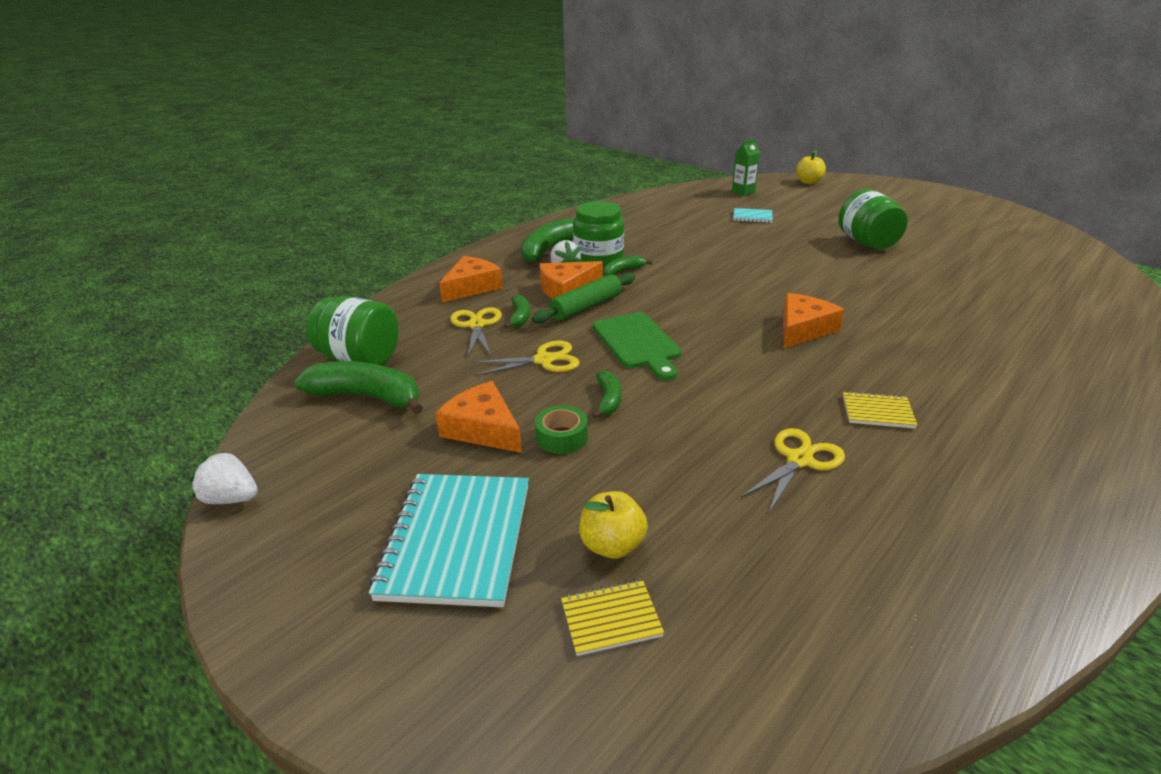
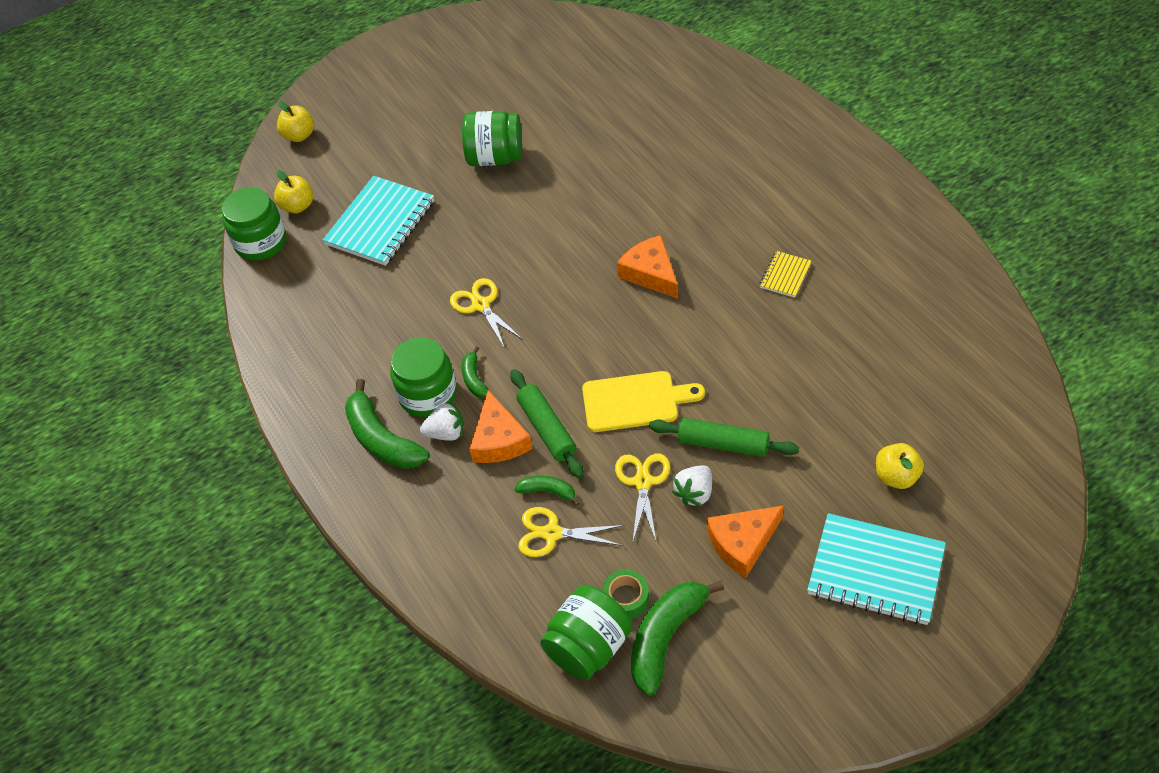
camera: 70 degrees left, 20 degrees up
white strawberry [190,451,258,504] -> white strawberry moved to [672,466,712,506]
orange cheese [439,256,503,303] -> none
green tape [535,405,588,454] -> green tape moved to [602,569,649,619]
yellow notebook [561,579,664,656] -> none
green banana [592,370,621,419] -> green rolling pin [649,418,799,457]
green cutting board [593,312,682,381] -> yellow cutting board [582,371,705,432]
green carton [732,139,760,196] -> yellow apple [274,170,313,213]
turquoise notebook [733,208,773,223] -> turquoise notebook [323,176,434,266], size x2.08
yellow scissors [741,428,845,513] -> yellow scissors moved to [450,278,523,349]
none -> green jar [221,187,286,261]

